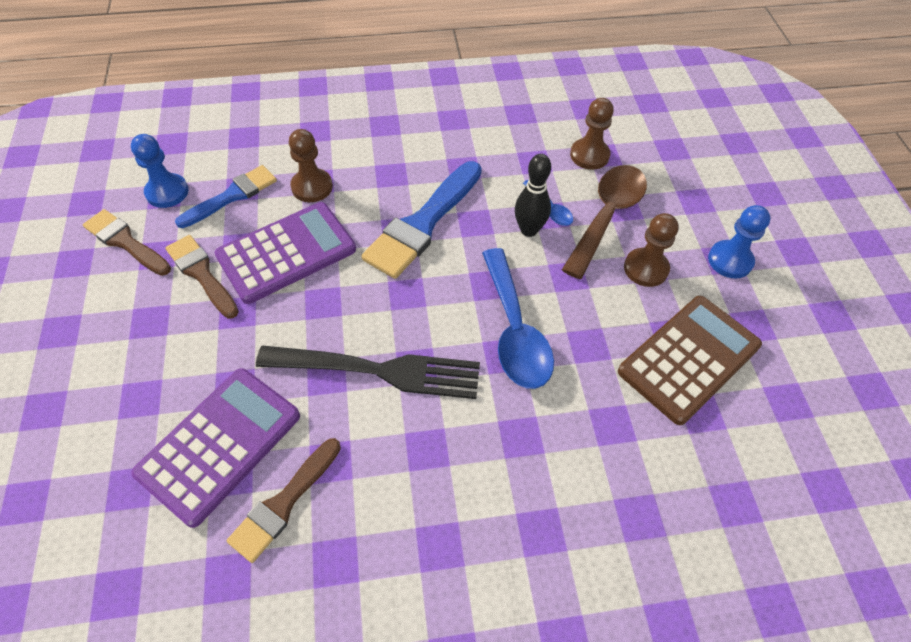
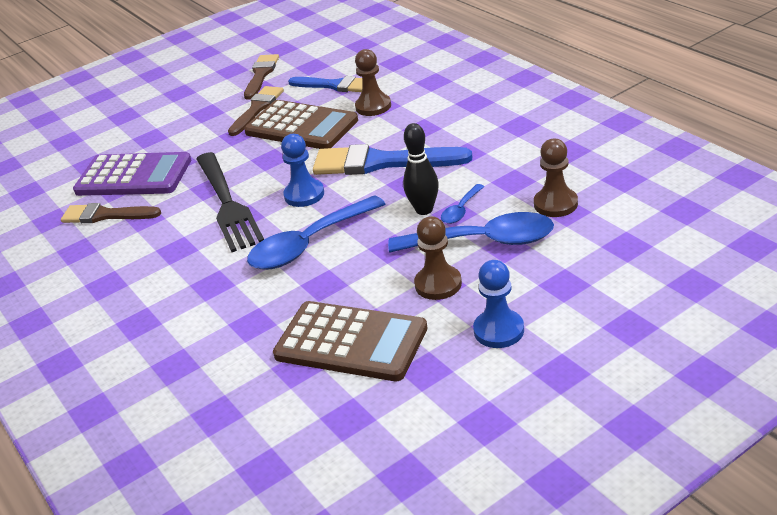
camera: 70 degrees right, 20 degrees down
blue pawn [131,134,189,208] -> blue pawn moved to [281,134,324,207]
purple calculator [214,202,356,304] -> brown calculator [244,100,358,149]
brown spoon [562,165,647,279] -> blue spoon [388,212,554,252]

